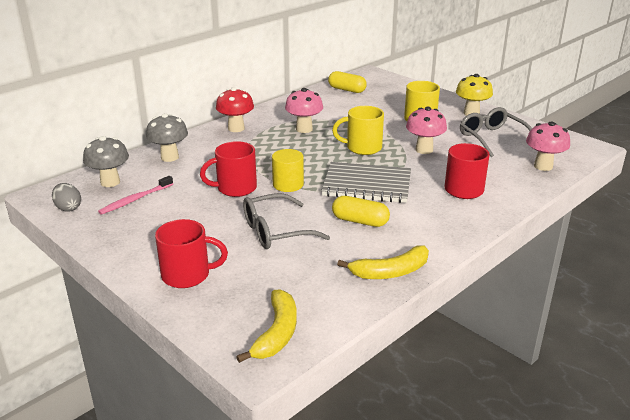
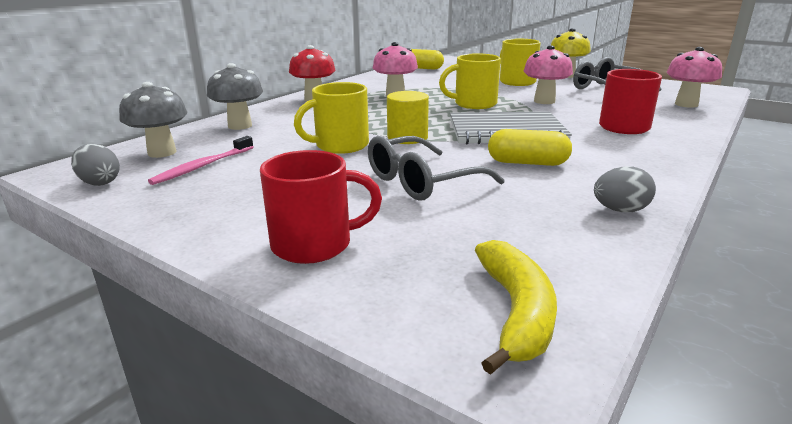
camera: 10 degrees left, 5 degrees down
red mug [200,141,257,197] -> yellow mug [294,82,369,154]
yellow banana [337,245,429,279] -> grey egg [594,166,656,212]

